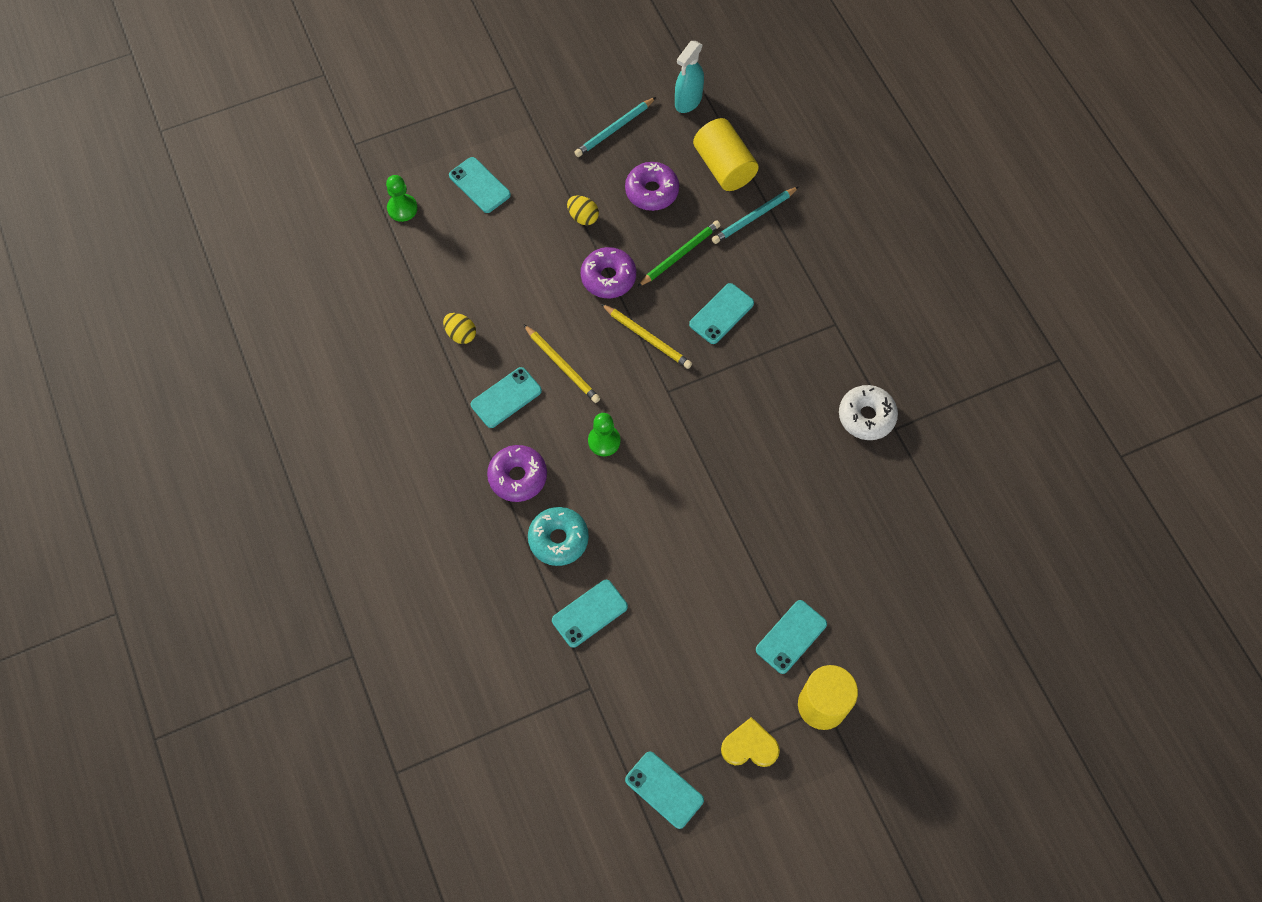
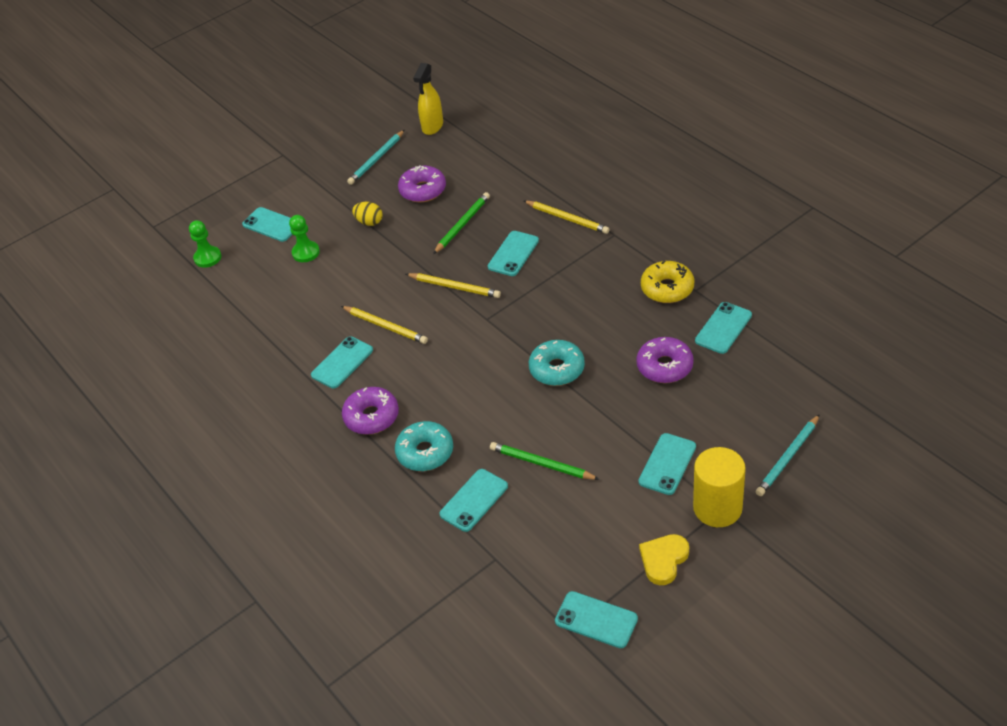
camera: 10 degrees left, 20 degrees down
yellow egg [443,313,476,344] -> none
purple donut [581,247,636,298] -> purple donut moved to [636,337,694,383]
green pawn [588,413,621,456] -> green pawn moved to [289,215,320,262]
turquoise spray bottle [675,41,704,113] -> yellow spray bottle [413,63,443,135]
yellow cylinder [693,118,759,191] -> none
turquoise pencil [712,187,799,244] -> turquoise pencil moved to [756,414,820,496]
yellow heart [721,717,780,767] -> yellow heart turned 45 degrees counterclockwise [639,534,689,585]
white donut [839,385,898,440] -> yellow donut [641,260,694,303]
none -> green pencil [490,442,600,480]
none -> yellow pencil [524,200,610,234]
none -> turquoise donut [529,340,585,386]
none -> turquoise phone [695,302,752,354]

